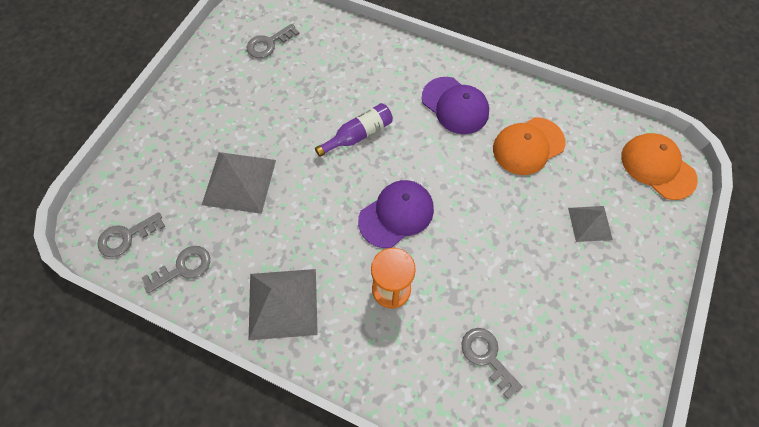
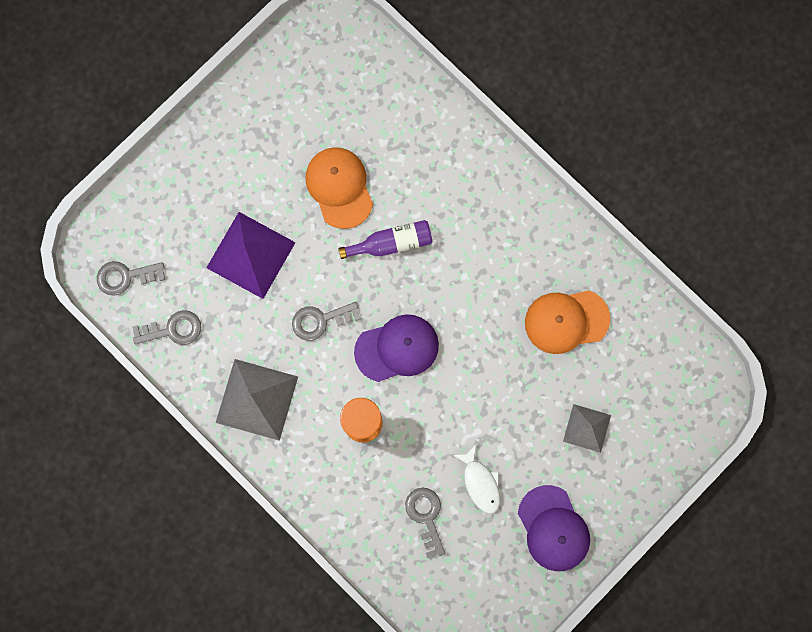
camera: 20 degrees right, 15 degrees up
grey pyramid [202,152,276,214] -> purple pyramid [206,212,296,299]
grey key [246,24,299,58] -> grey key moved to [292,302,361,341]
purple cap [422,77,489,134] -> purple cap moved to [518,485,590,571]
orange cap [621,133,698,200] -> orange cap moved to [305,147,373,229]
none -> white fish [453,445,500,514]

